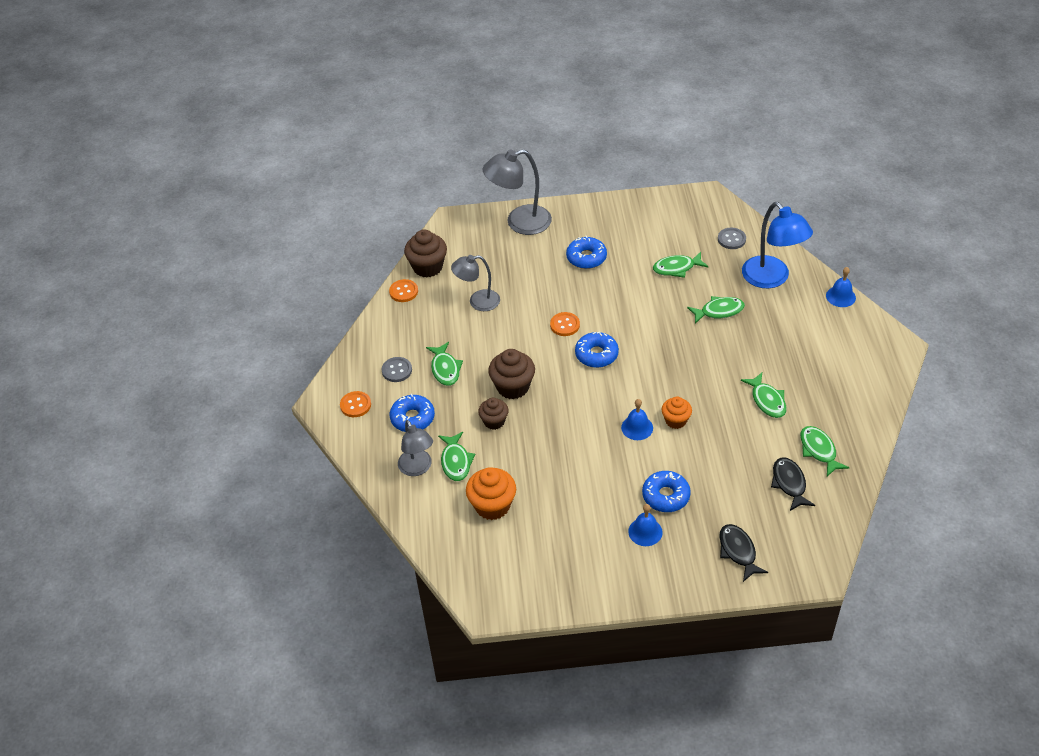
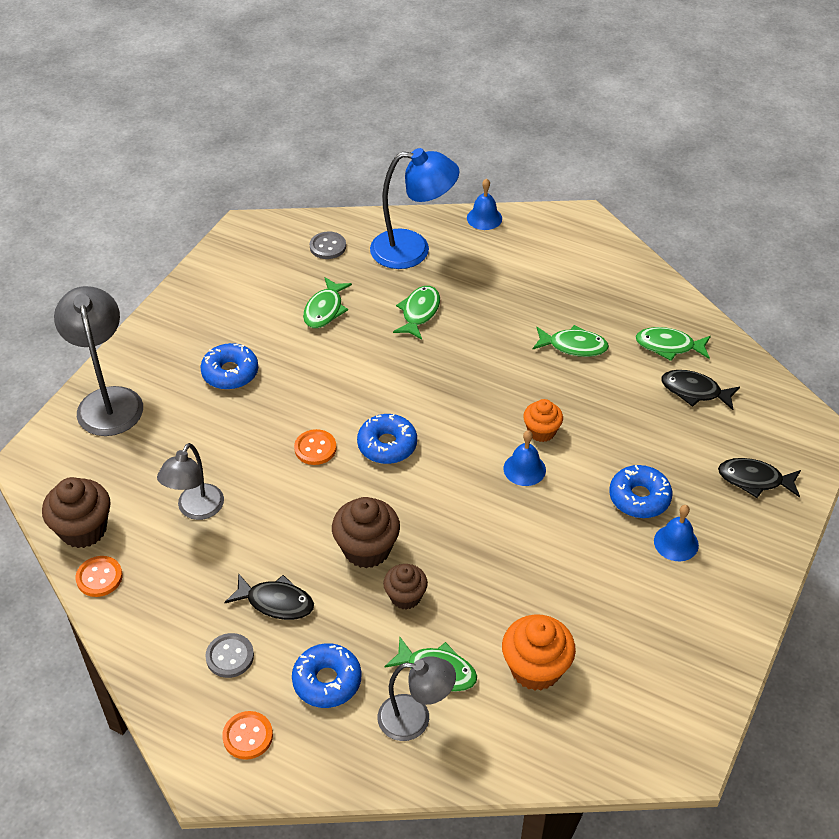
camera: 60 degrees left, 0 degrees up
green fish [426,342,463,386] -> black fish [224,573,314,620]
grey lamp [483,149,552,235] -> grey lamp turned 150 degrees clockwise [54,286,143,436]

